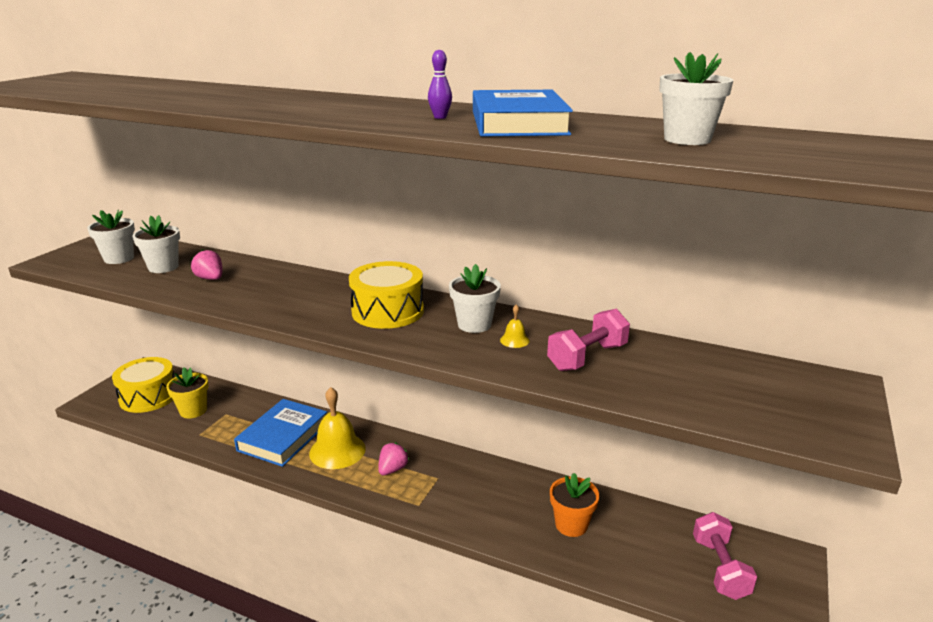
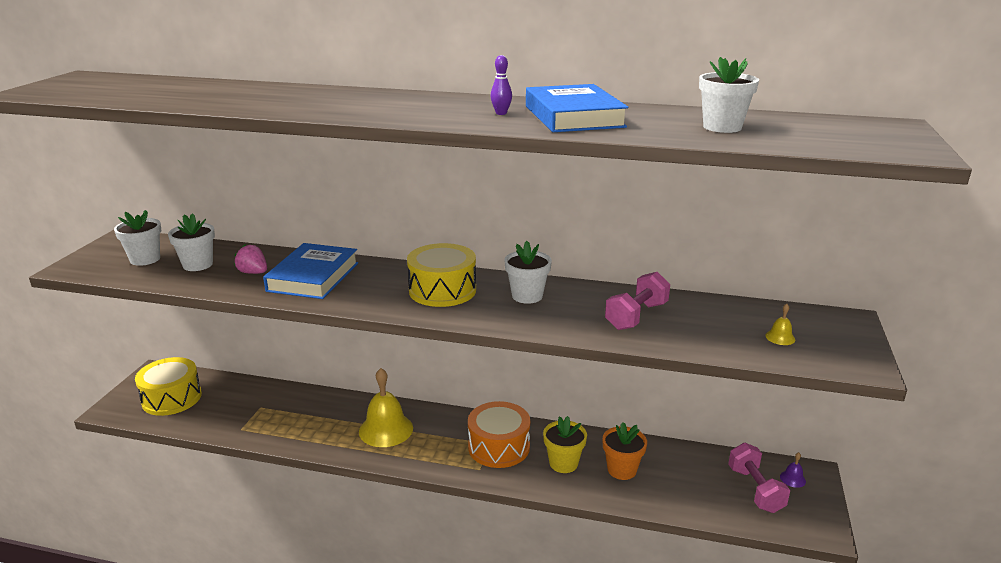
camera: 10 degrees left, 0 degrees up
yellow flower pot [166,367,208,418] -> yellow flower pot moved to [543,416,587,473]
blue book [234,399,327,467] -> blue book moved to [263,243,358,299]
pink strawberry [378,443,409,475] -> none
yellow bell [500,305,530,348] -> yellow bell moved to [765,304,795,345]
none -> orange drum [468,401,530,468]
none -> purple bell [780,452,806,488]

